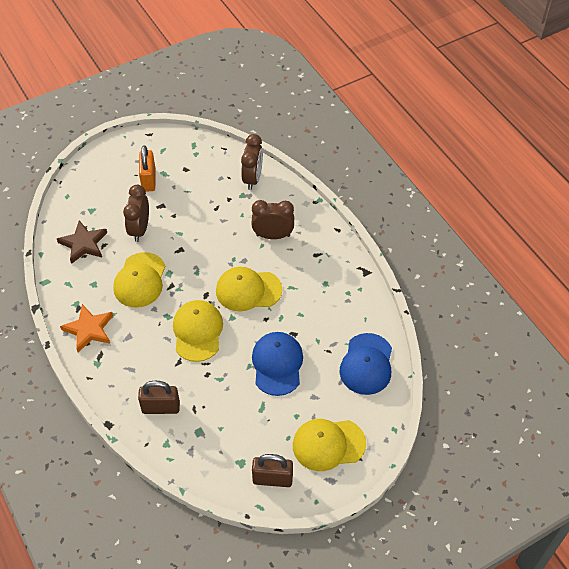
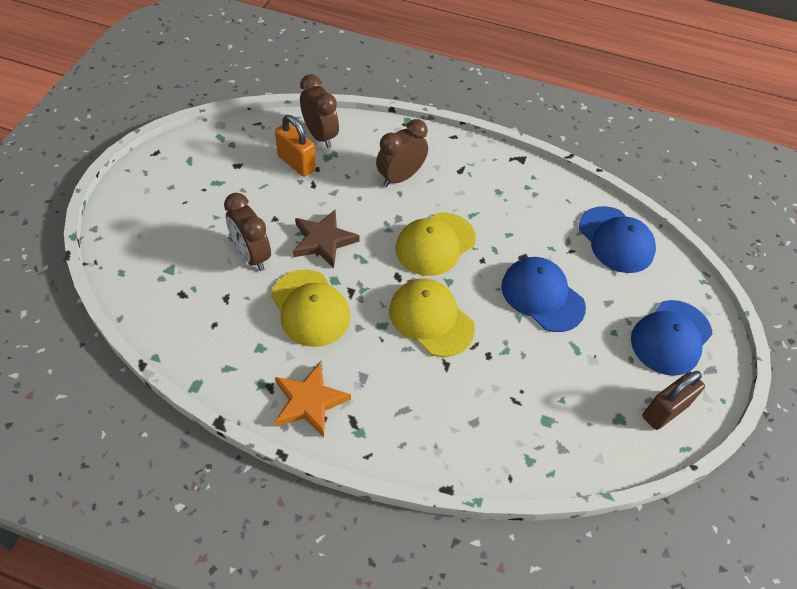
camera: 45 degrees left, 0 degrees up
brown star [57,220,107,264] -> brown star moved to [293,210,360,268]
brown padlock [138,381,180,414] -> none
orange padlock [139,145,156,192] -> orange padlock moved to [275,115,316,177]
yellow cap [293,419,366,471] -> blue cap [631,300,712,376]

